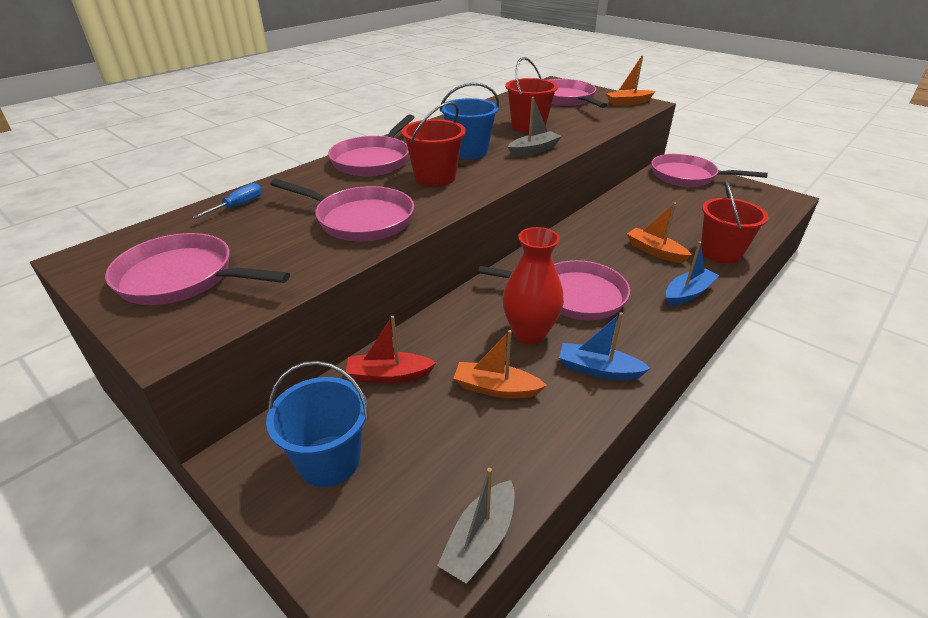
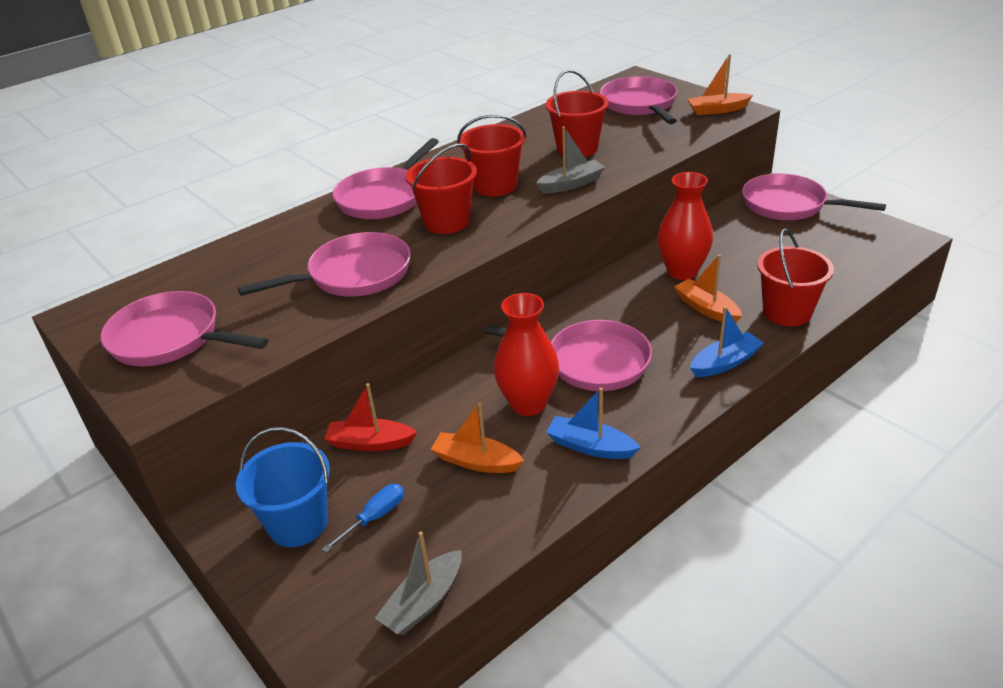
camera: 10 degrees right, 0 degrees up
blue screwdriver [193,183,262,219] -> blue screwdriver moved to [322,484,404,553]
pink pan [270,179,414,242] -> pink pan turned 60 degrees counterclockwise [238,232,411,297]
blue bucket [440,83,499,159] -> red bucket [457,115,527,197]
none -> red vase [657,172,713,280]

